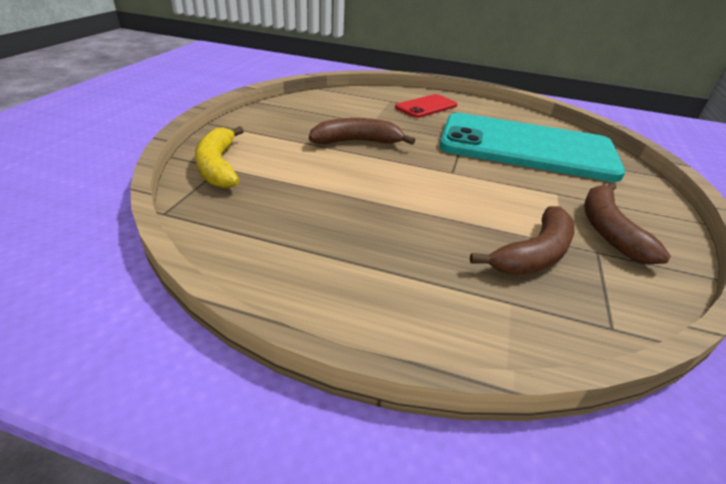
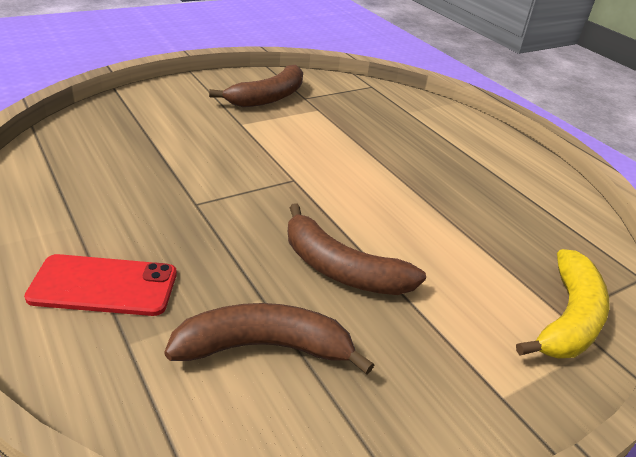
camera: 140 degrees left, 0 degrees up
turquoise phone [440,113,625,182] -> none
brown banana [470,206,575,275] -> brown banana moved to [164,303,374,374]

